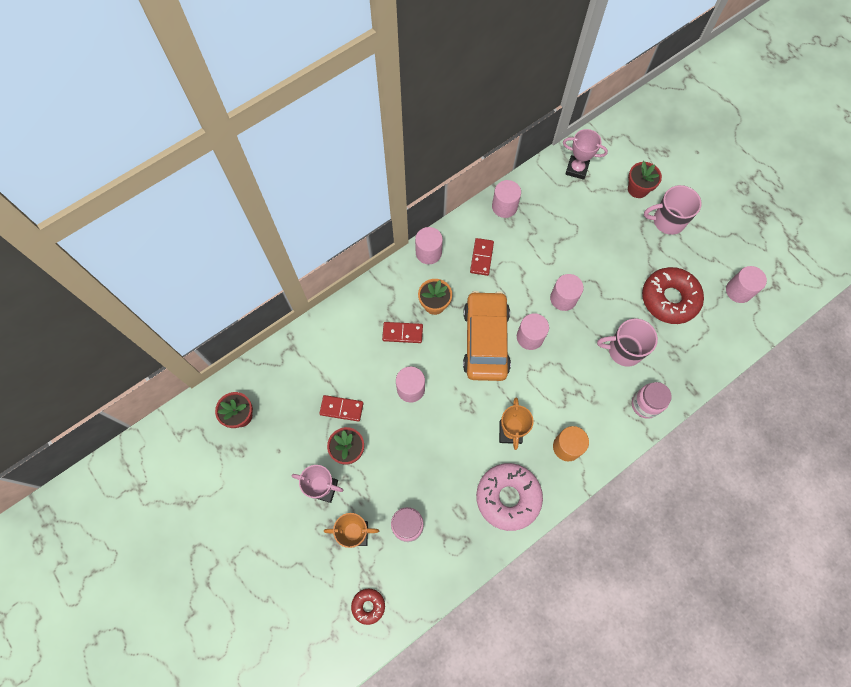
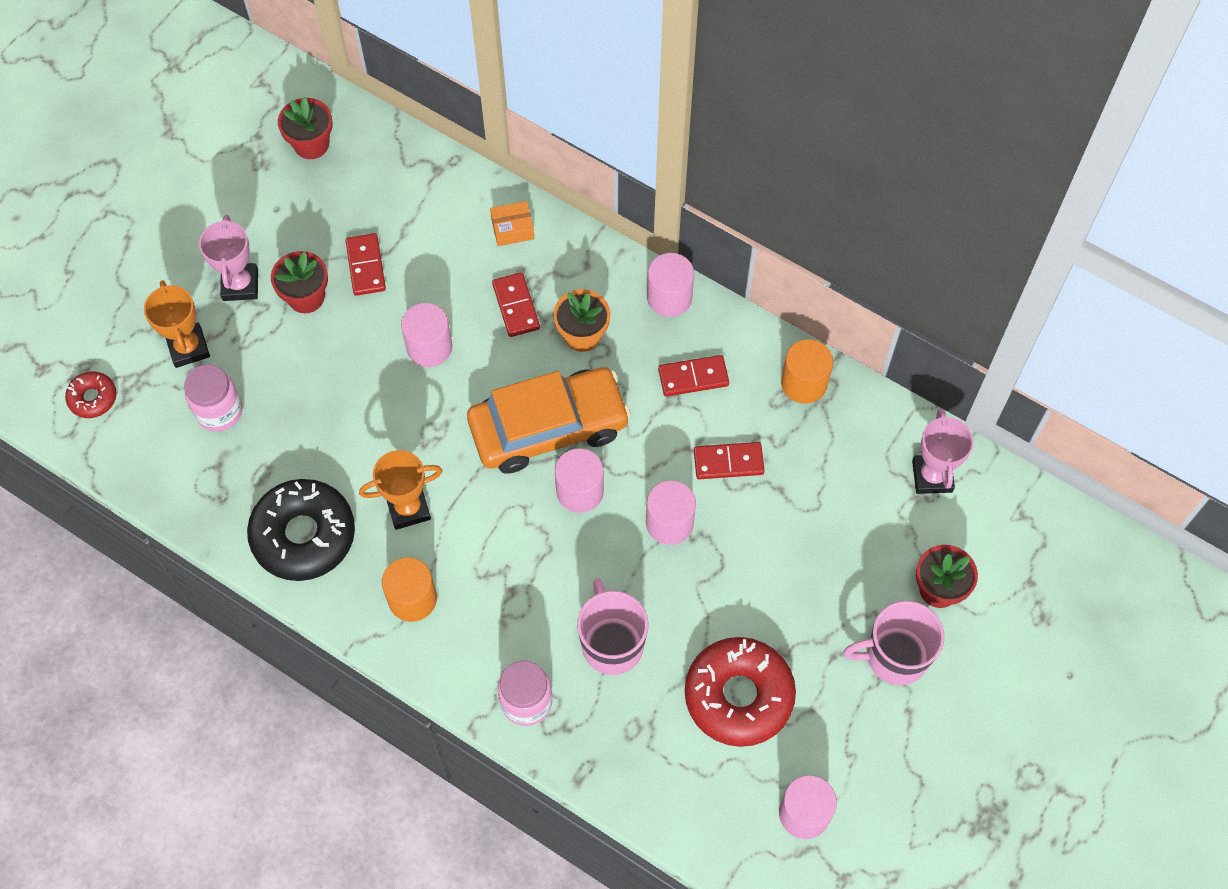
camera: 70 degrees right, 5 degrees down
pink donut [476,463,543,531] -> black donut [247,479,355,581]
pink cylinder [492,180,521,218] -> orange cylinder [781,339,833,404]
pink mug [644,185,702,235] -> pink mug turned 75 degrees counterclockwise [844,601,945,685]
none -> orange box [490,201,534,246]
none -> red domino [694,442,765,479]

